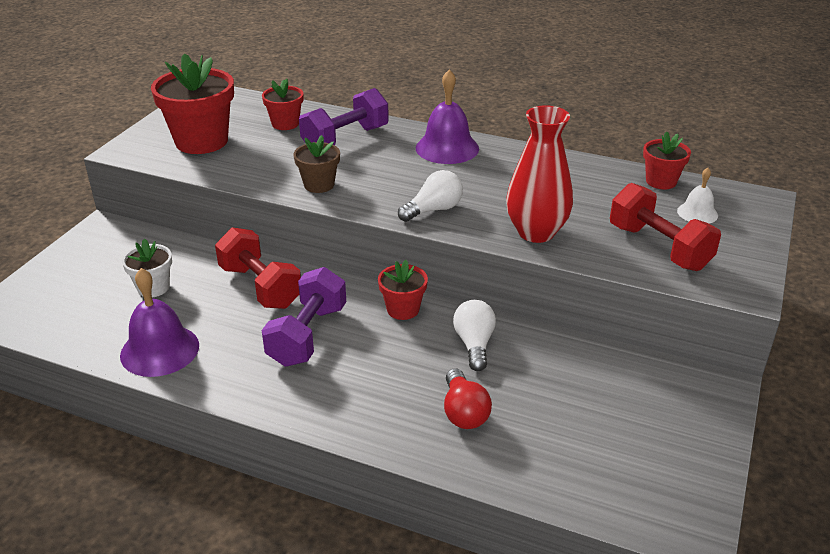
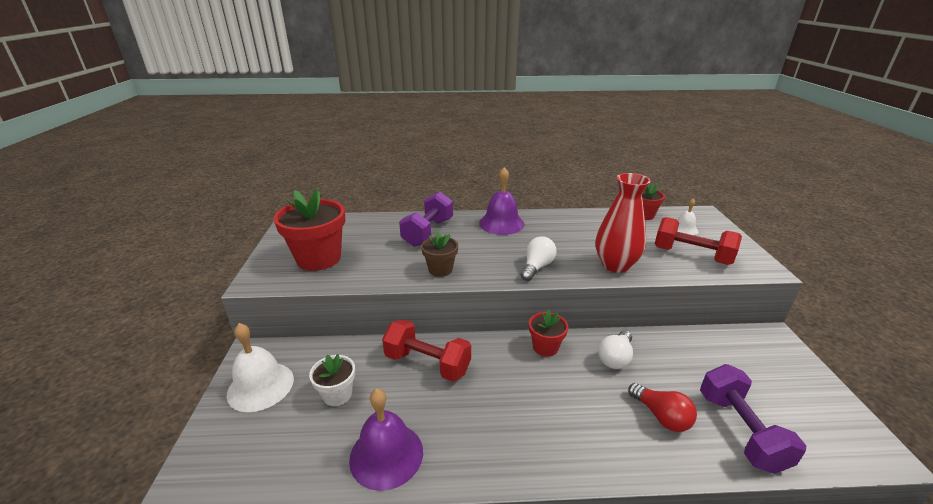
camera: 25 degrees left, 5 degrees down
red flower pot [262,79,303,130] -> none
purple dumbbell [262,267,346,367] -> purple dumbbell moved to [700,364,806,474]
white light bulb [453,300,496,371] -> white light bulb turned 120 degrees counterclockwise [598,330,633,369]
none -> white bell [227,323,294,412]

